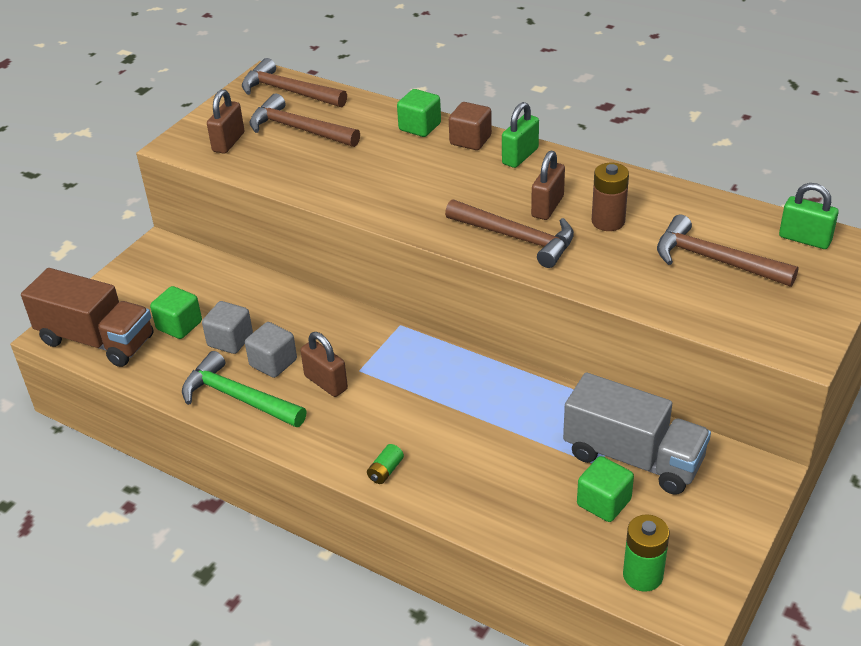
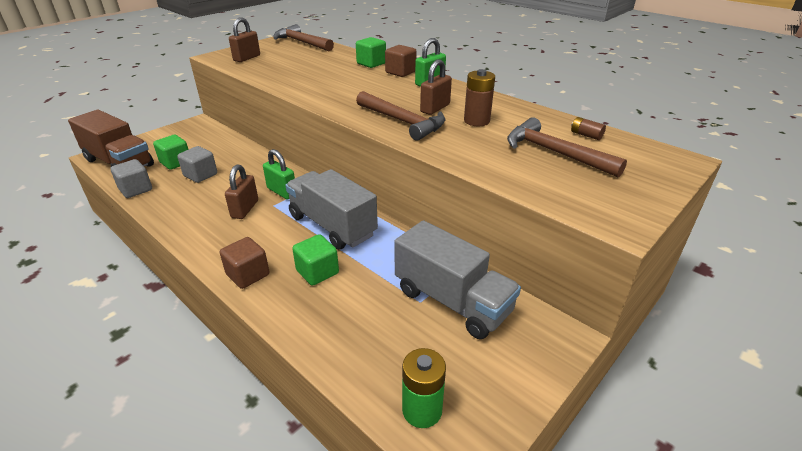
camera: 10 degrees right, 5 degrees down
green hammer [182,351,307,427] -> none
grey cube [245,322,297,378] -> grey cube moved to [110,159,152,198]
brown hammer [250,94,360,147] -> none
brown padlock [300,332,348,397] -> brown padlock turned 45 degrees clockwise [225,164,258,219]
green battery [367,444,404,484] -> brown cube [220,237,269,289]
green cube [577,456,634,522] -> green cube moved to [292,234,339,286]
green padlock [779,183,839,249] -> green padlock moved to [263,149,295,200]
none -> grey truck [286,169,378,250]
none -> brown battery [571,117,606,140]

